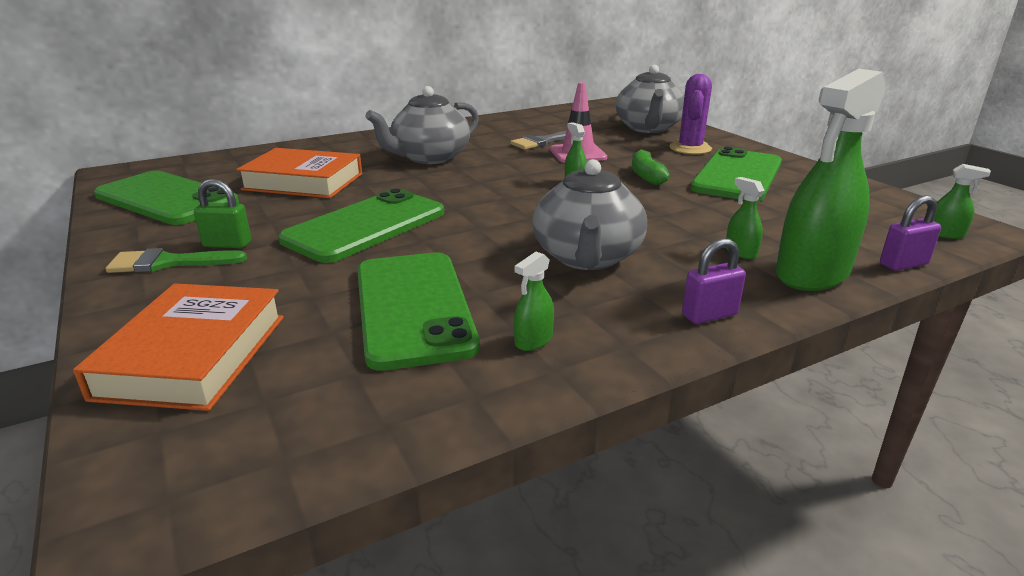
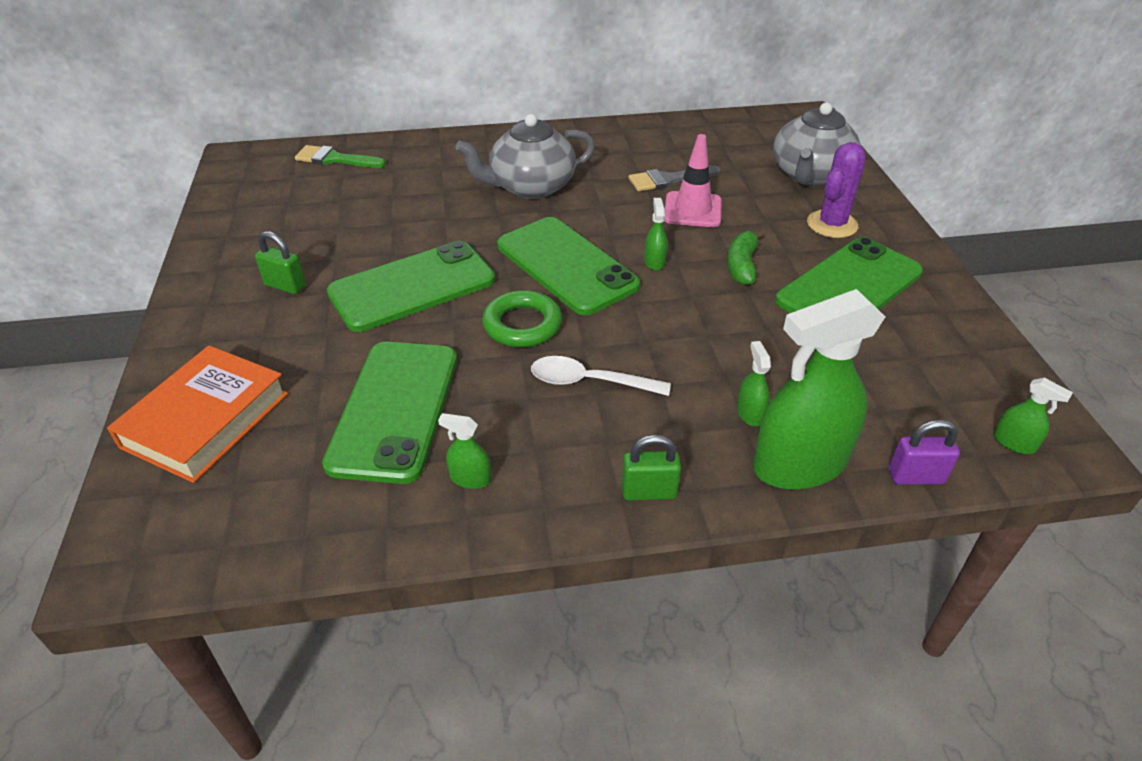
camera: 20 degrees right, 15 degrees up
green phone [94,171,239,225] -> green phone moved to [498,217,640,315]
green brush [106,248,247,273] -> green brush moved to [295,145,386,168]
orange book [236,148,362,198] -> none
green spray bottle [514,252,554,351] -> green spray bottle turned 45 degrees clockwise [438,413,491,489]
grey teapot [533,159,647,270] -> white spoon [531,356,671,396]
purple padlock [682,238,746,324] -> green padlock [622,434,681,501]
none -> green ring [482,290,562,347]

